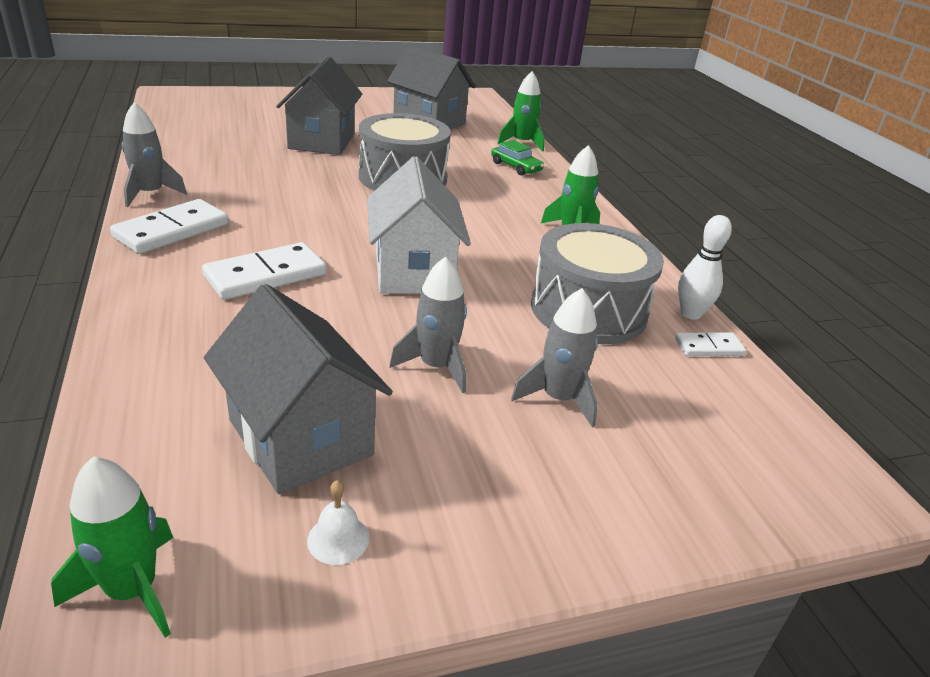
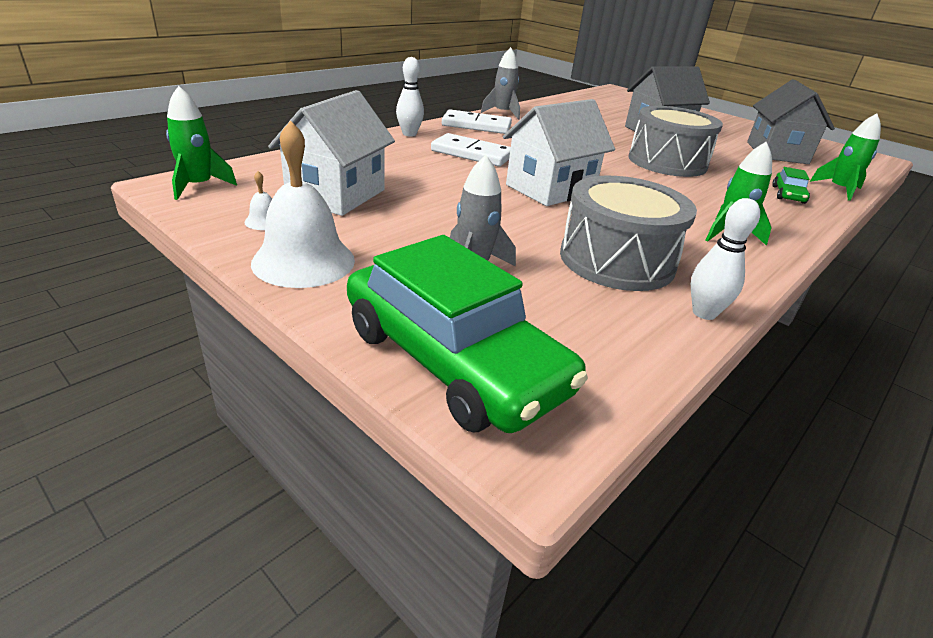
camera: 60 degrees right, 0 degrees up
grey house [204,284,393,494] -> white house [268,90,395,216]
grey rocket [389,256,467,393] -> none
white domino [675,333,746,356] -> none
none -> white bell [251,120,355,288]
none -> green car [347,235,588,433]
none -> white bowling pin [396,57,424,137]

